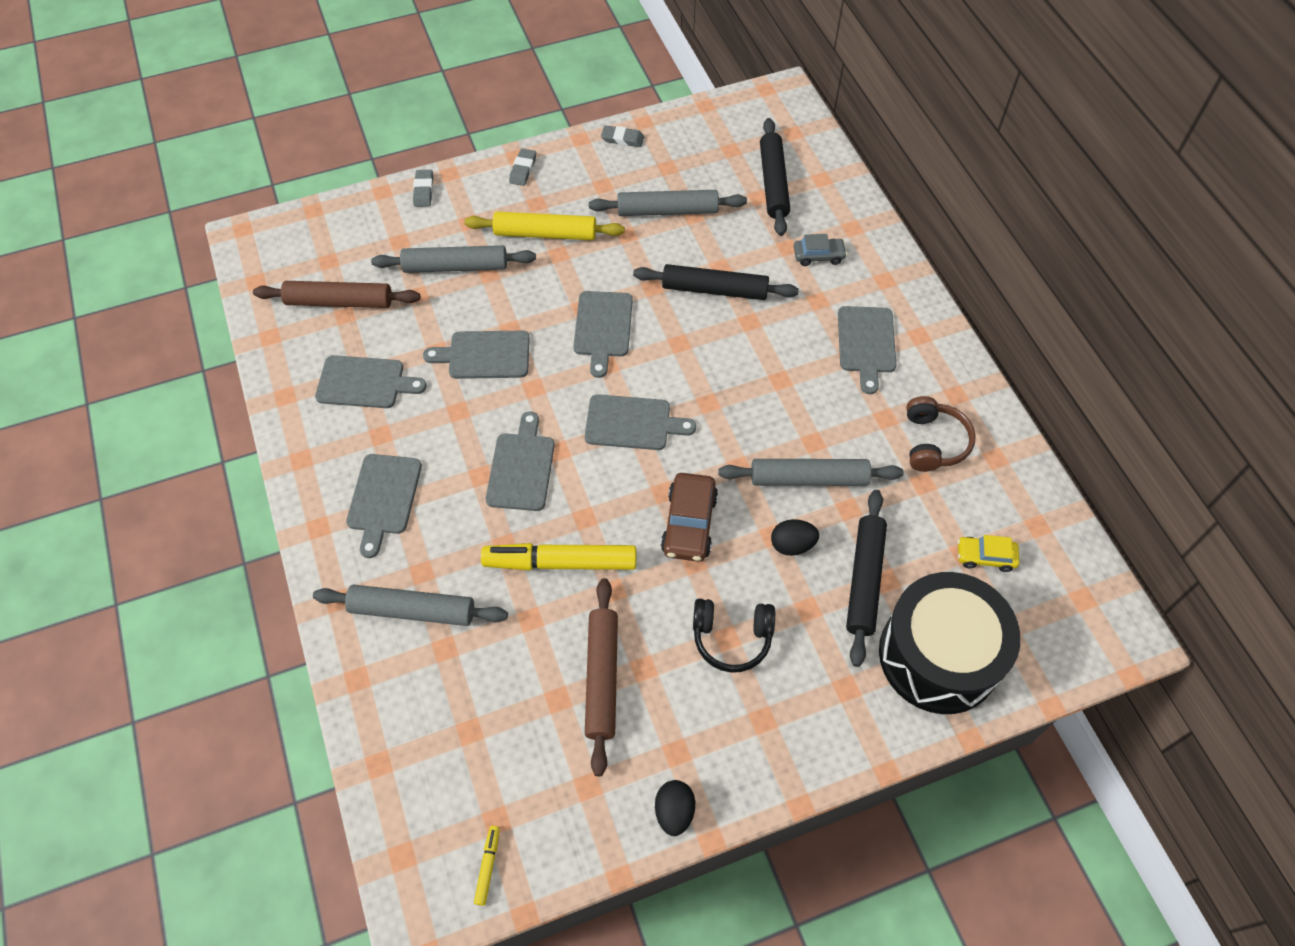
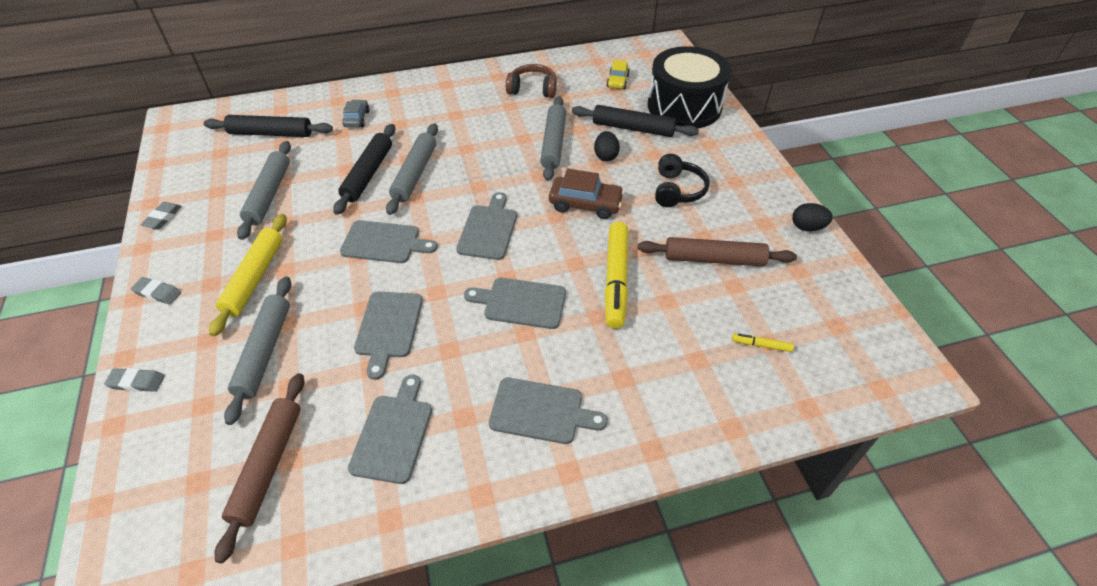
camera: 85 degrees left, 10 degrees down
grey rolling pin [313,585,508,626] -> grey rolling pin moved to [386,124,438,215]
yellow marker [474,826,500,906] -> yellow marker moved to [732,334,794,352]
grey cutting board [838,306,897,394] -> none

